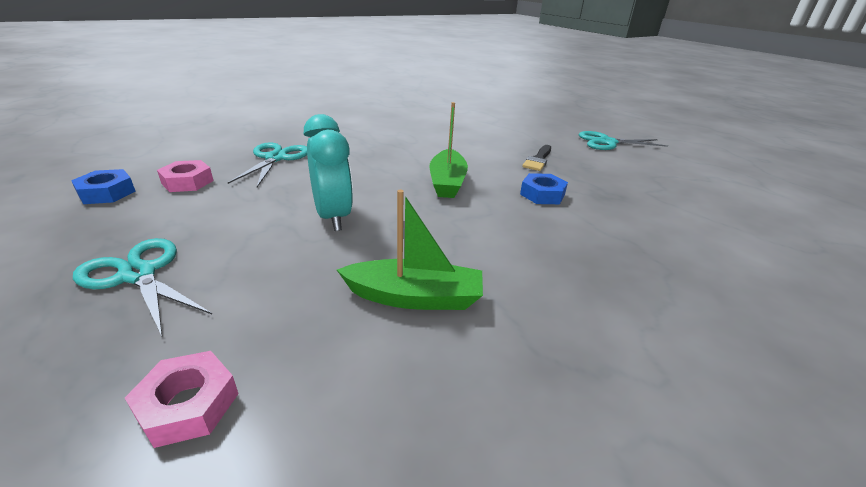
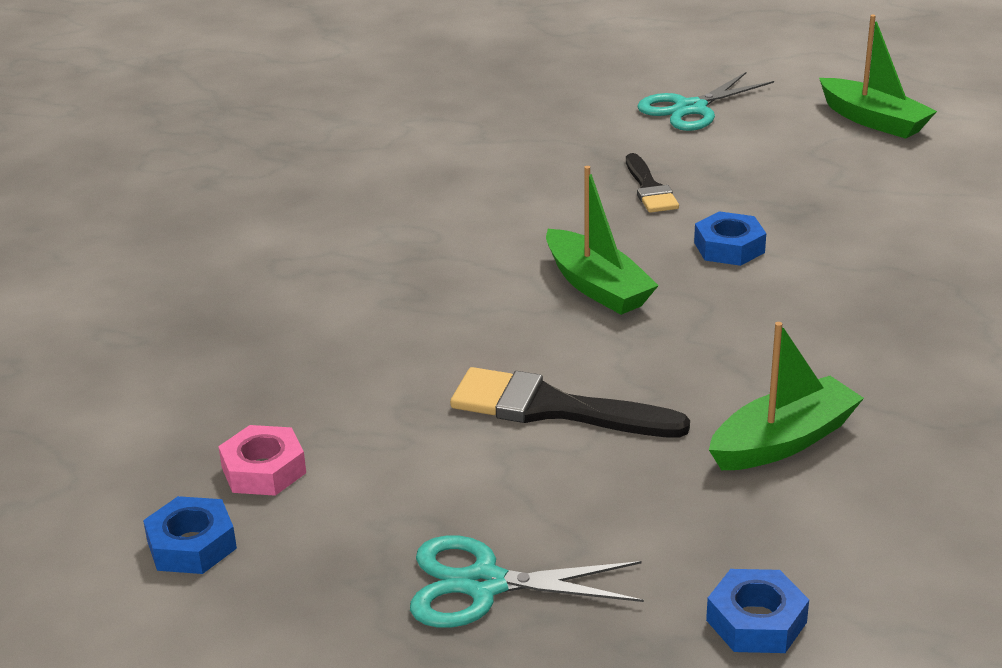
camera: 35 degrees left, 0 degrees up
pink nut [125,351,239,448] -> blue nut [706,569,809,653]
turquoise scissors [228,142,307,187] -> none
turquoise clock [304,114,353,231] -> black brush [450,367,690,438]
none -> green boat [819,15,937,139]

